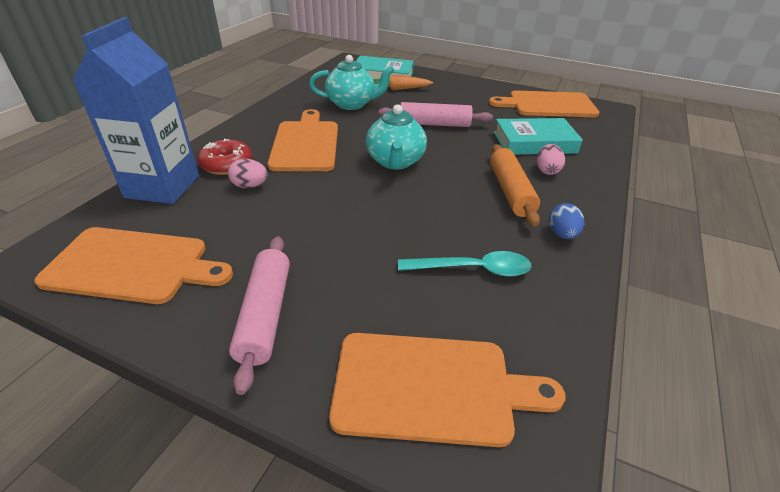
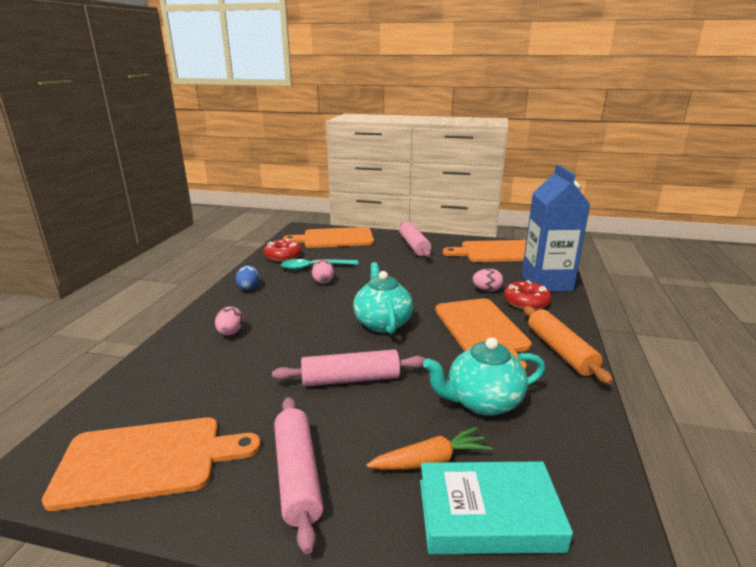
camera: 170 degrees right, 15 degrees down
orange rolling pin [490,144,540,226] -> orange rolling pin moved to [523,306,613,384]
turquoise book [494,118,583,155] -> none
none -> red donut [264,239,302,262]
none -> pink rolling pin [274,397,324,554]
none -> pink egg [312,260,334,284]

